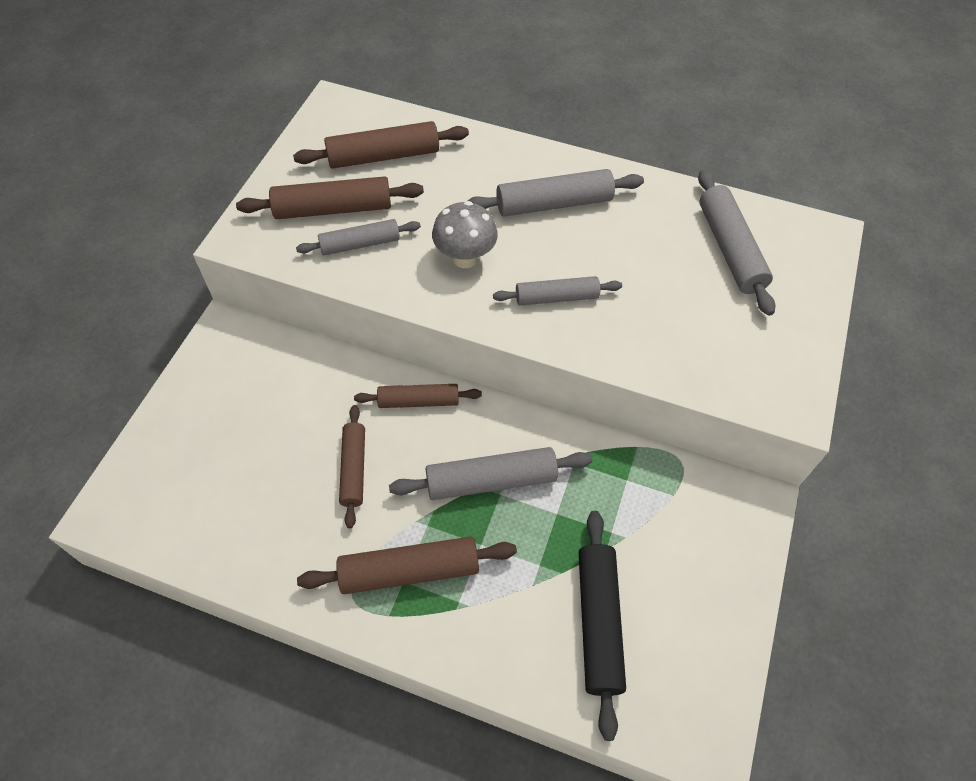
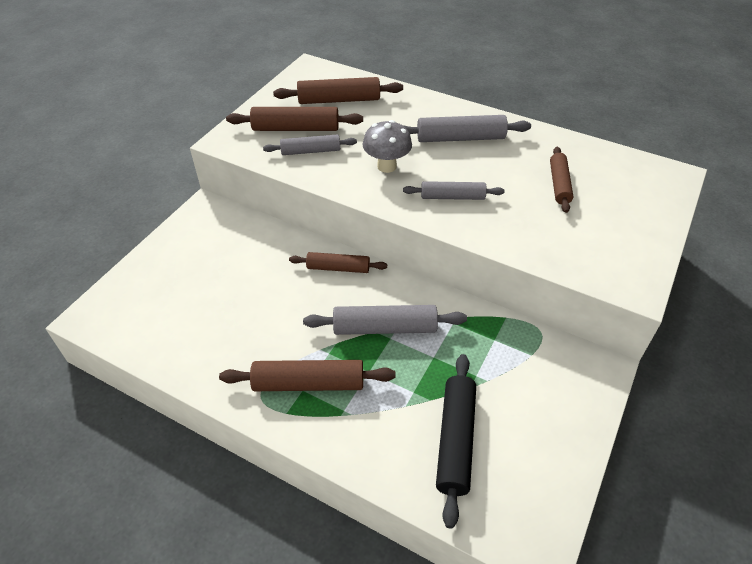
camera: 10 degrees right, 10 degrees down
brown rolling pin [339,405,365,528] -> brown rolling pin moved to [550,147,574,213]
grey rolling pin [698,170,775,316] -> none

